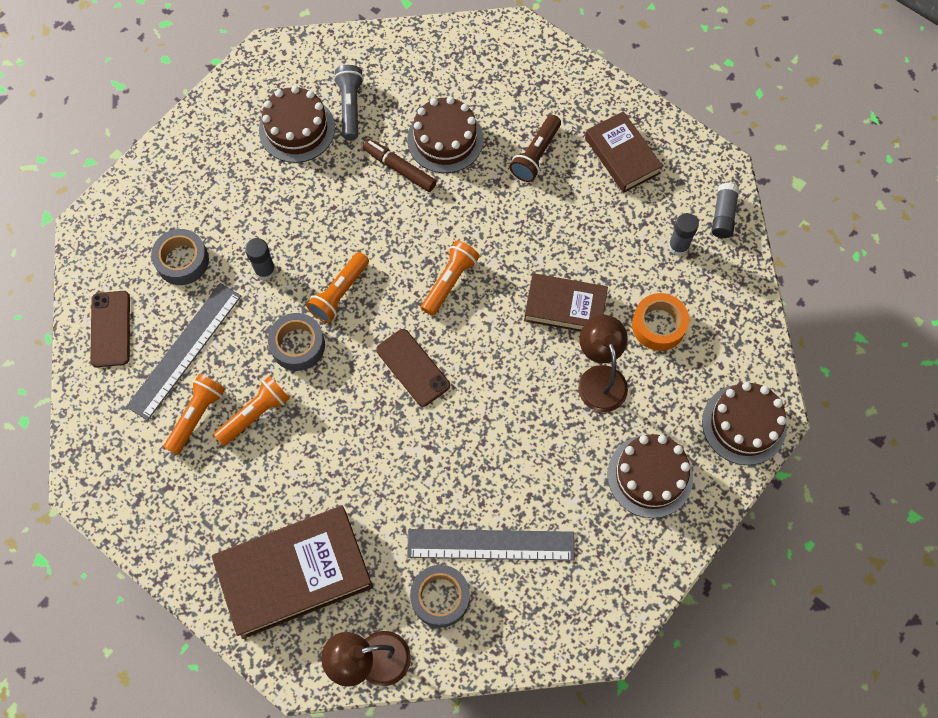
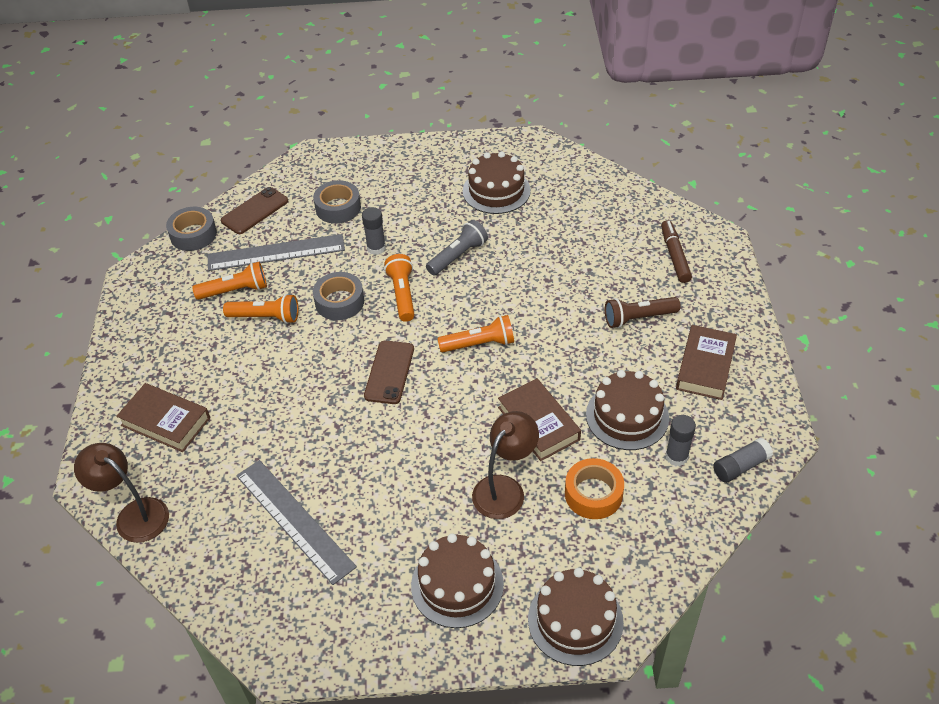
camera: 50 degrees right, 20 degrees down
brown book [212,506,373,639] -> brown book [116,383,210,452], size x0.61
orange flashlight [306,252,369,323] -> orange flashlight turned 90 degrees clockwise [384,254,415,322]
grey flashlight [334,65,364,140] -> grey flashlight moved to [426,220,488,275]
brown marker [362,139,437,192] -> brown marker moved to [661,220,692,283]
brown cake [407,96,484,173] -> brown cake moved to [586,370,669,450]
grey tape [410,565,470,628] -> grey tape moved to [166,207,217,251]

